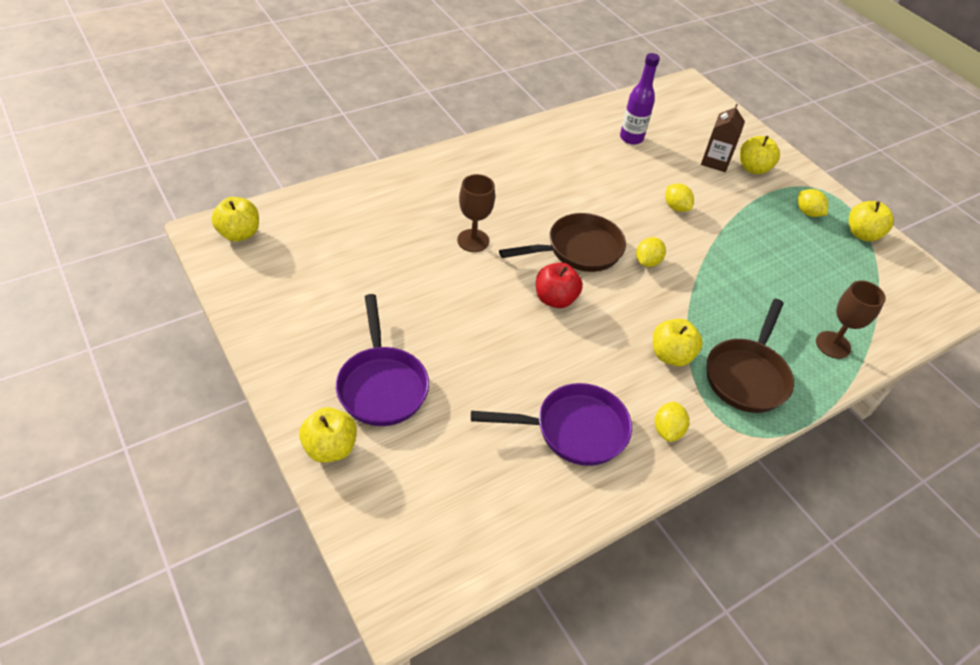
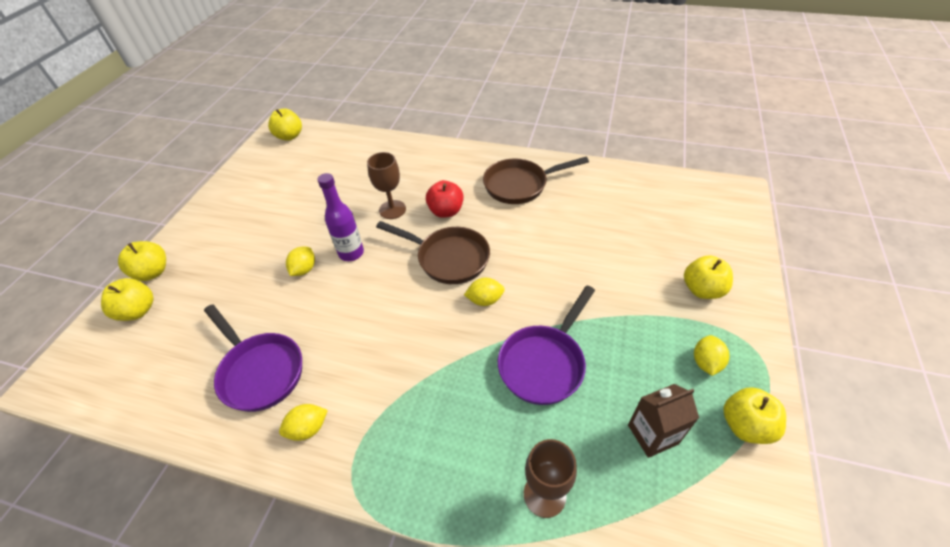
camera: 55 degrees right, 0 degrees up
purple pan [336,294,429,426] -> purple pan moved to [498,286,595,405]
red apple [536,262,583,308] -> red apple moved to [426,180,464,218]
purple bottle [620,53,660,145] -> purple bottle moved to [317,173,364,261]
yellow apple [653,319,703,366] -> yellow apple moved to [101,278,154,321]
yellow lemon [665,183,694,212] -> yellow lemon moved to [286,247,315,276]
brown carton [701,104,745,172] -> brown carton moved to [628,384,699,458]
brown pan [707,299,794,413] -> brown pan moved to [483,157,589,204]

